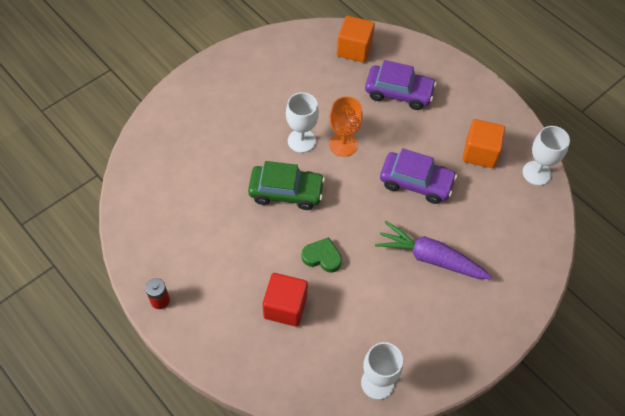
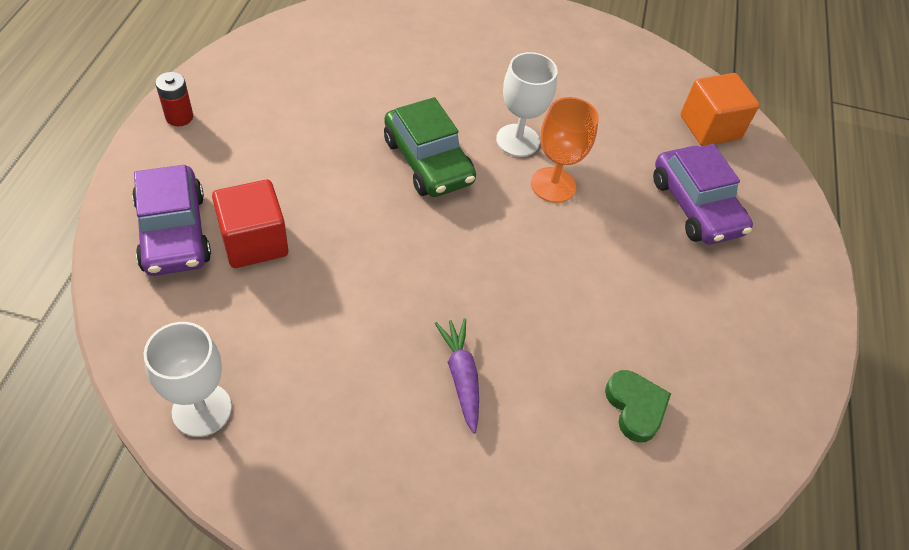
camera: 50 degrees right, 5 degrees down
green heart [301,237,342,273] -> green heart moved to [605,370,671,443]
purple carrot [375,221,492,279] -> purple carrot [435,318,479,434], size x0.60
purple car [380,148,457,204] -> purple car moved to [132,165,211,276]
orange cube [462,119,505,168] -> none
white goblet [523,126,570,186] -> none

